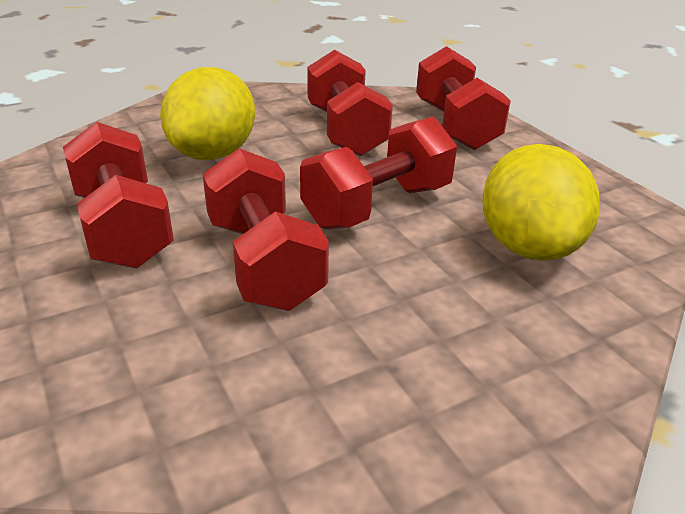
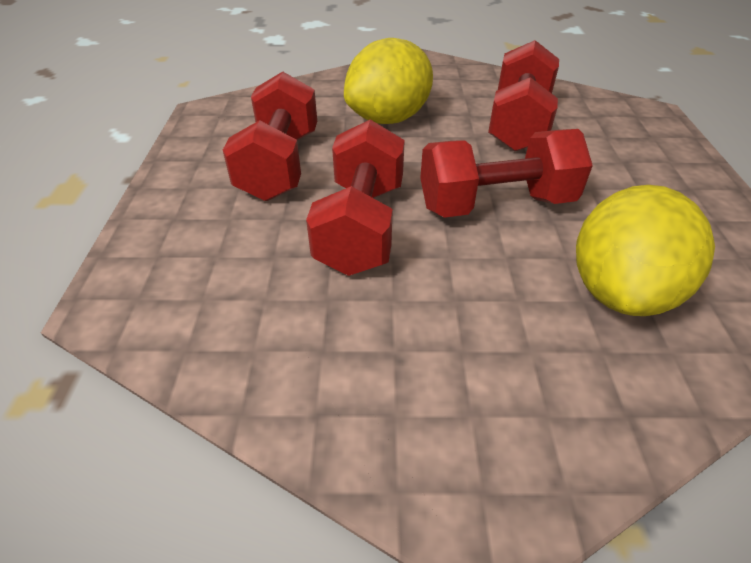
camera: 30 degrees right, 10 degrees up
red dumbbell [416,46,511,150] -> none

